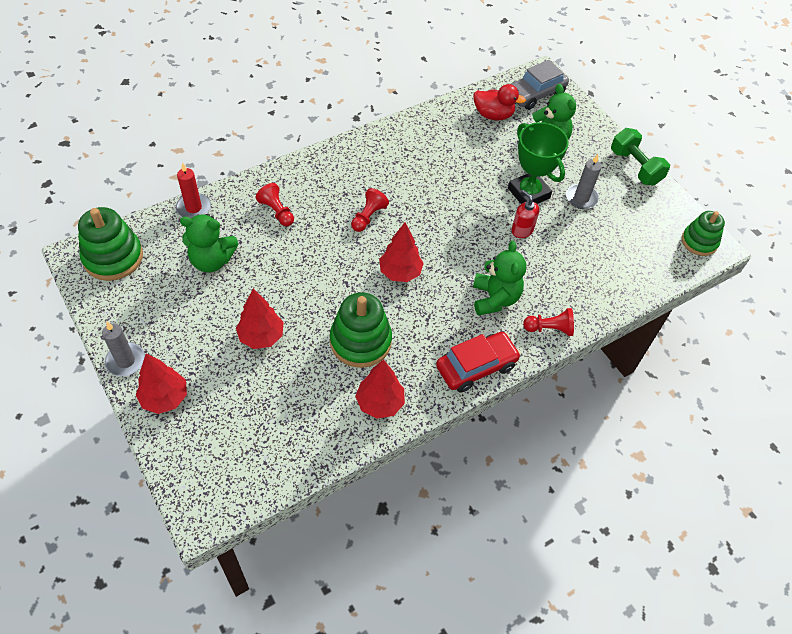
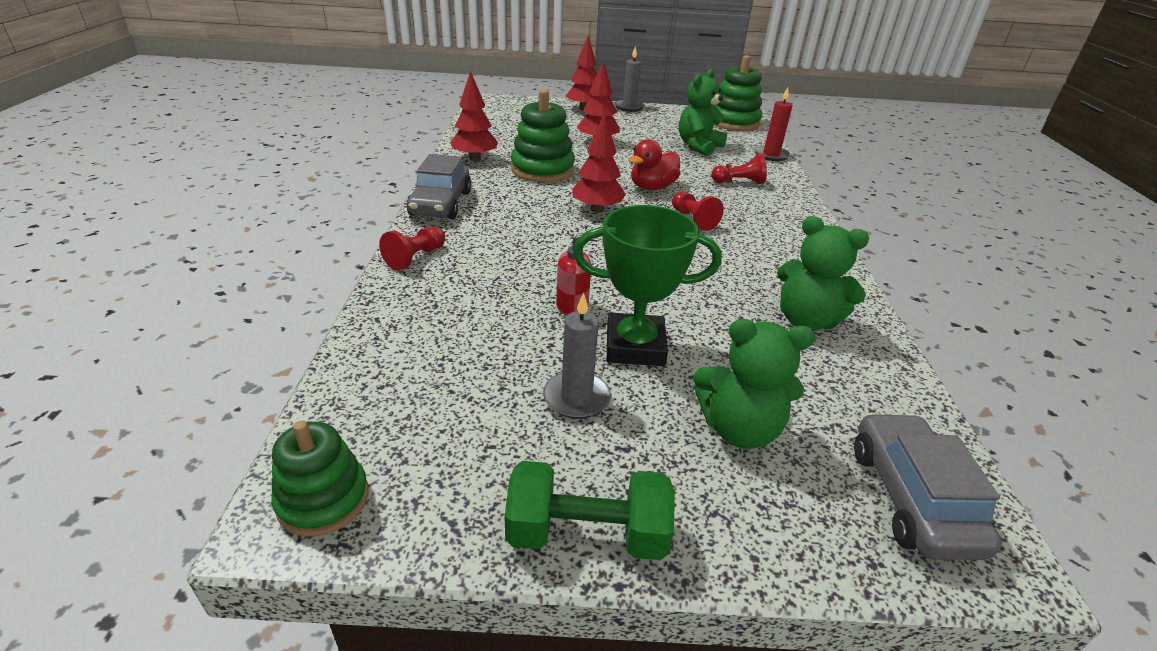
camera: 125 degrees right, 20 degrees down
red car [436,332,521,393] -> grey car [407,154,472,219]
green teddy bear [473,241,526,316] -> green teddy bear moved to [777,216,869,331]
red duck [474,84,526,120] -> red duck moved to [629,139,680,190]

